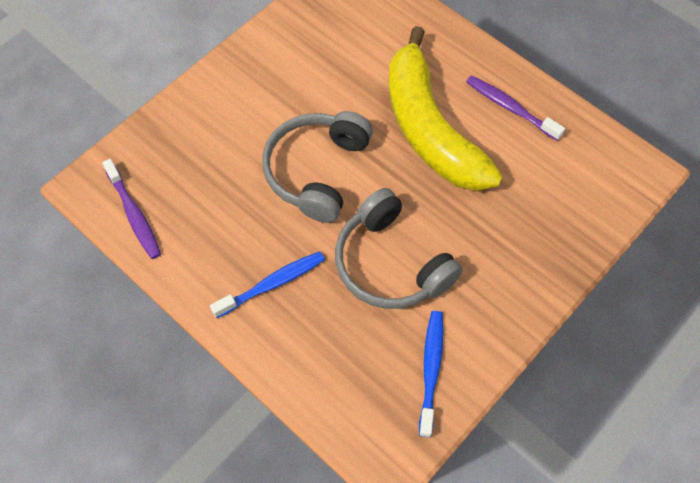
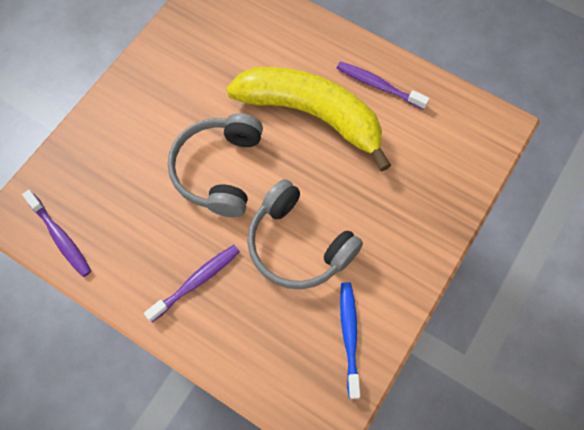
camera: 10 degrees left, 5 degrees up
blue toothbrush [210,251,325,318] -> purple toothbrush [144,245,240,322]
yellow banana [389,26,503,191] -> yellow banana turned 150 degrees clockwise [227,67,391,171]

